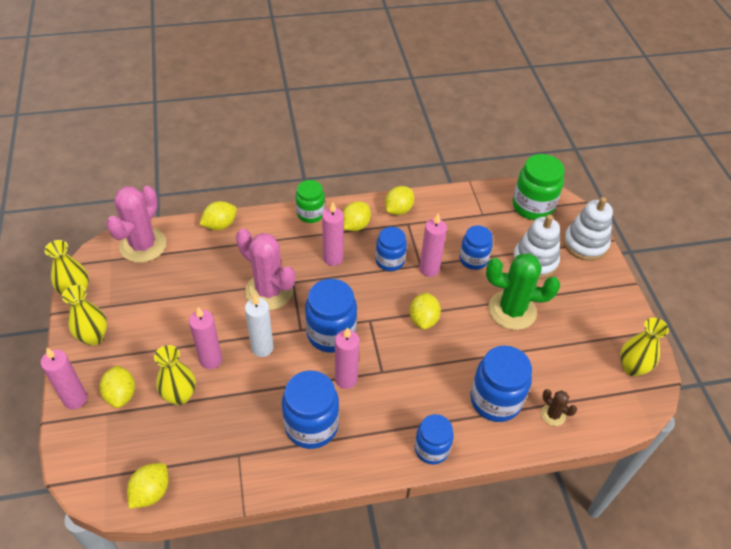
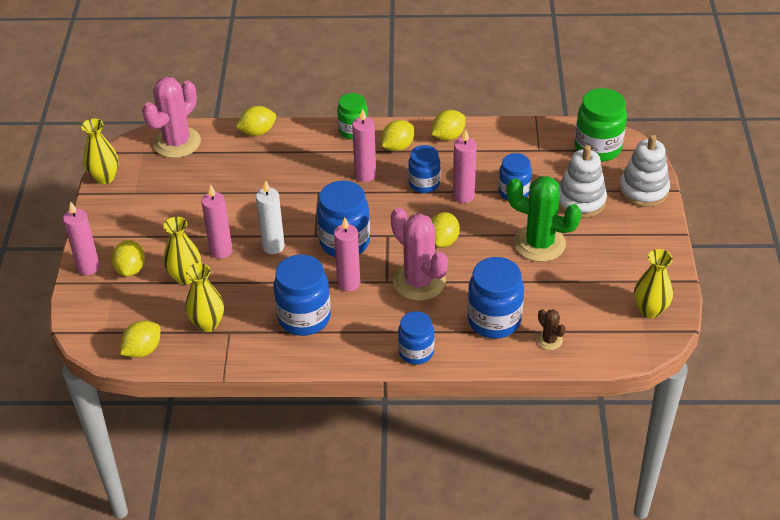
camera: 15 degrees right, 5 degrees down
yellow vase [62,285,107,346] -> yellow vase moved to [185,263,224,332]
pink cactus [236,229,295,310] -> pink cactus moved to [391,207,448,301]

